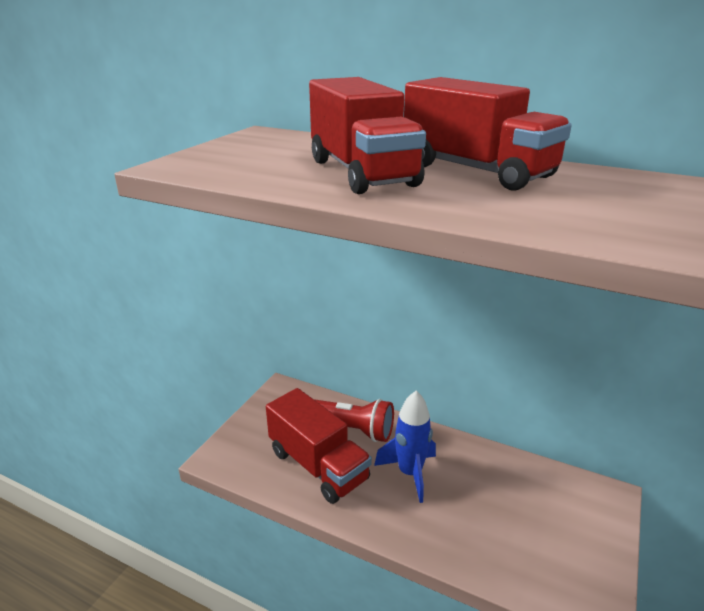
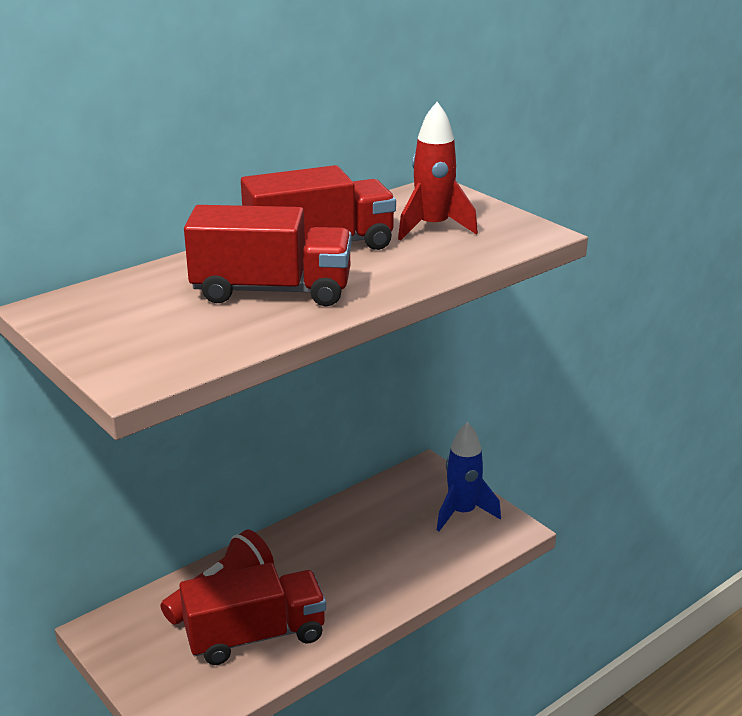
camera: 65 degrees left, 0 degrees up
blue rocket [374,391,436,503] -> blue rocket moved to [437,422,501,531]
none -> red rocket [398,102,478,241]

